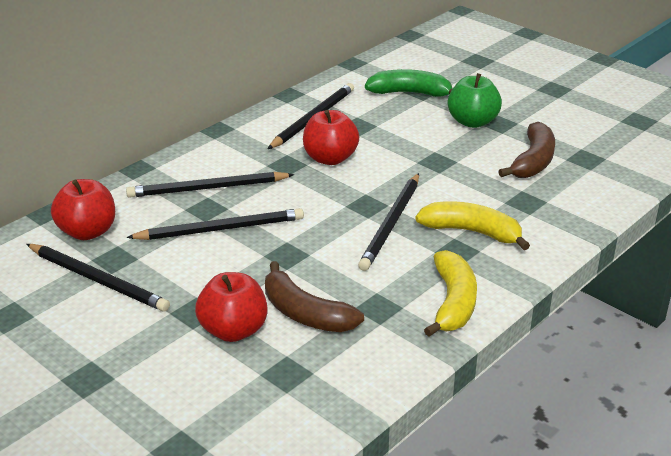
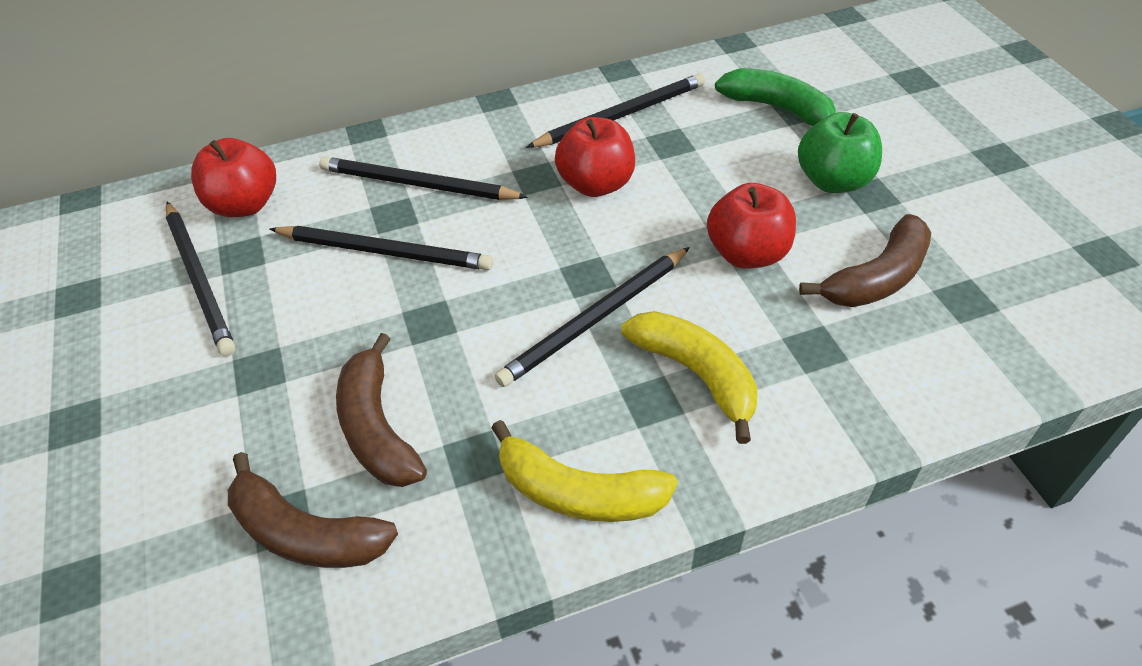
camera: 30 degrees right, 15 degrees up
red apple [195,272,268,342] -> red apple moved to [707,183,796,269]
yellow banana [424,250,477,337] -> yellow banana turned 75 degrees clockwise [491,420,678,522]
none -> brown banana [228,452,398,568]

